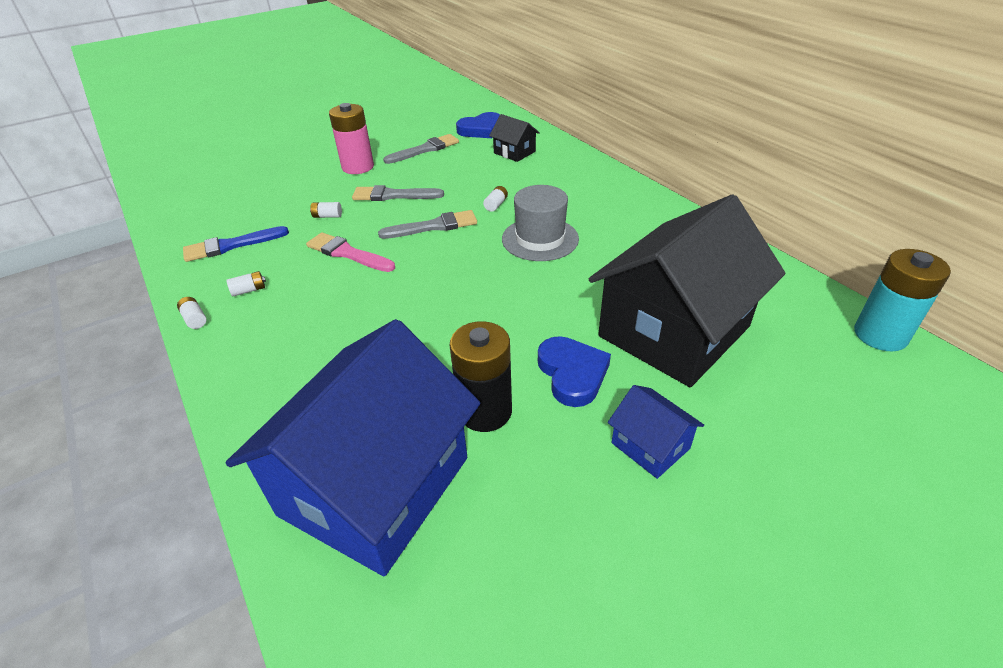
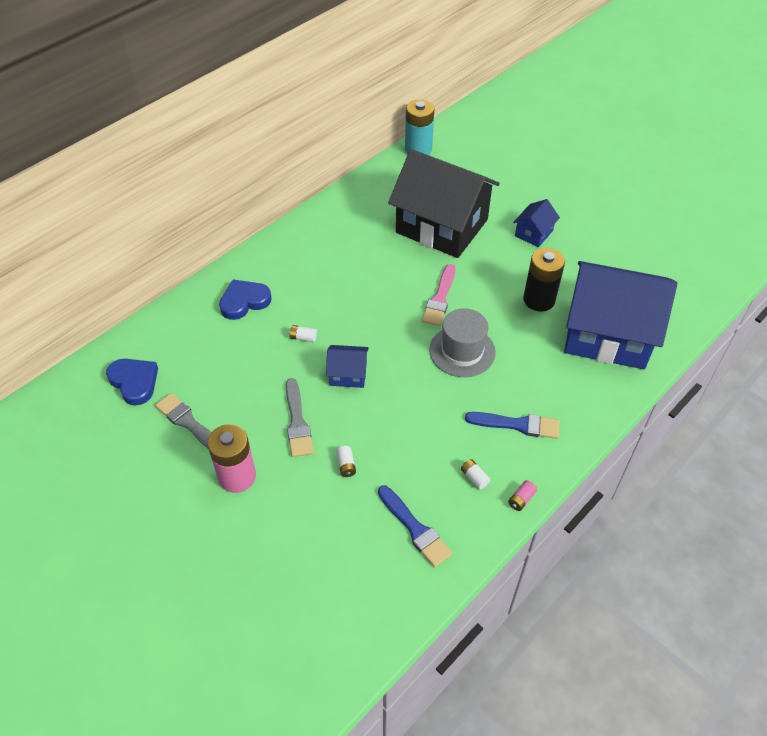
camera: 105 degrees left, 10 degrees up
white battery [177,297,207,329] -> pink battery [508,480,537,511]
pink brush [306,232,395,272] -> pink brush moved to [422,264,456,326]
grey brush [378,210,477,239] -> blue house [326,345,369,388]
black house [489,114,540,162] -> none
grey hat [502,185,579,261] -> grey hat moved to [429,309,496,377]
blue heart [538,336,611,407] -> blue heart moved to [219,279,272,320]
none -> blue brush [465,412,560,439]

